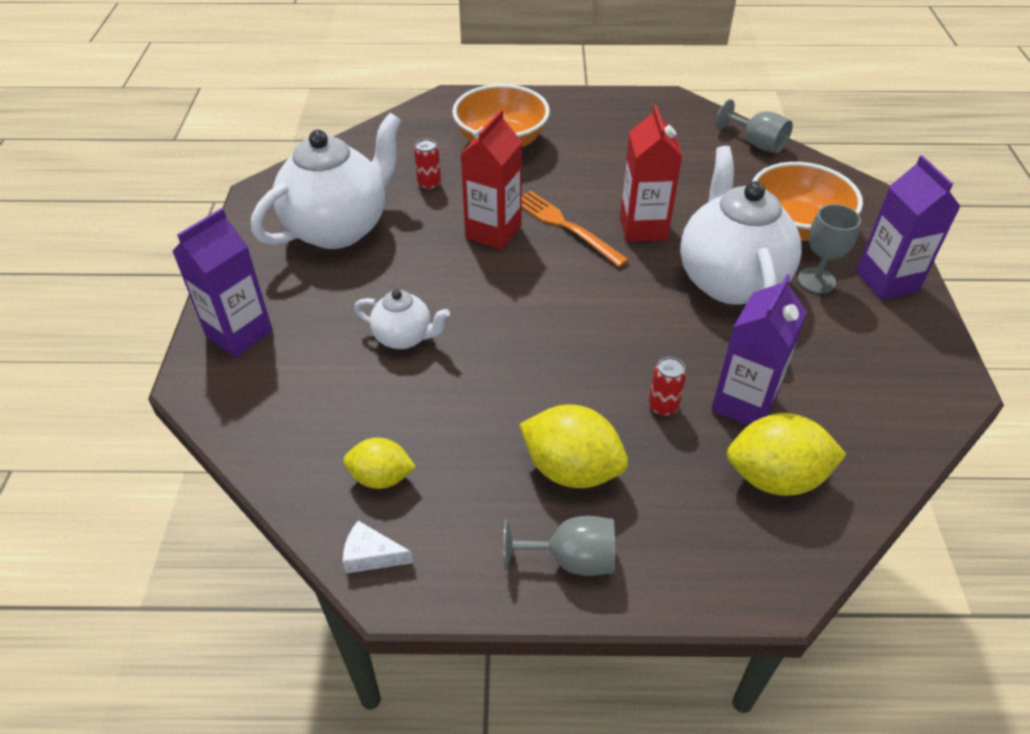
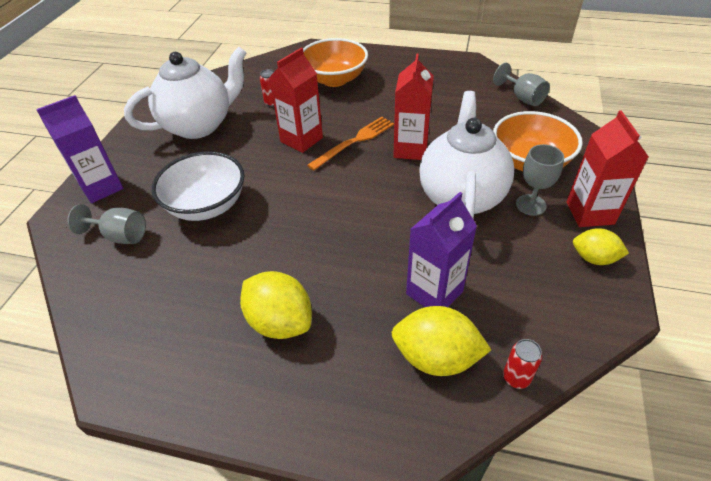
camera: 15 degrees right, 0 degrees up
yellow lemon [343,437,416,489] -> yellow lemon moved to [573,228,629,265]
white cheese [343,521,413,574] -> none
white teapot [354,290,450,349] -> white bowl [152,151,244,221]
grey goblet [503,516,615,576] -> grey goblet moved to [68,204,146,244]
orange fork [521,191,629,267] -> orange fork turned 75 degrees clockwise [307,117,394,171]
red can [648,357,686,416] -> red can moved to [503,339,542,389]
purple carton [856,155,961,300] -> red carton [566,110,649,227]

